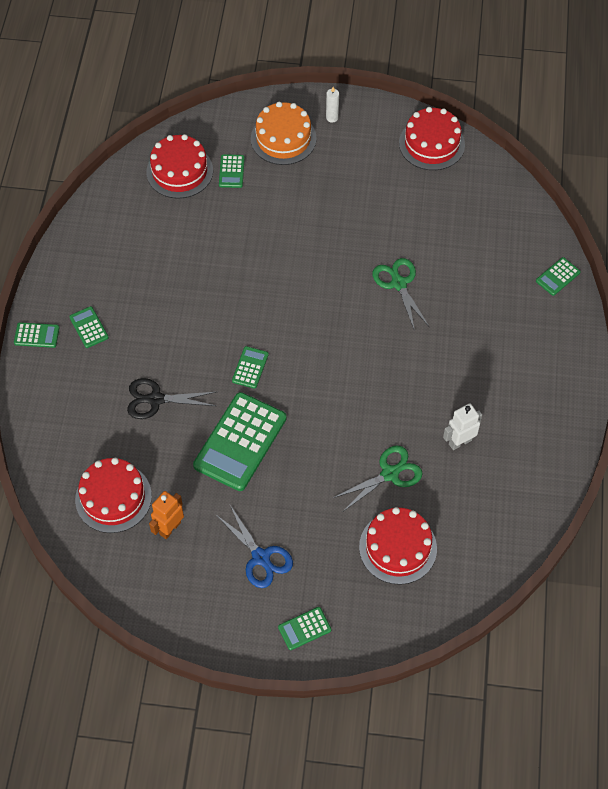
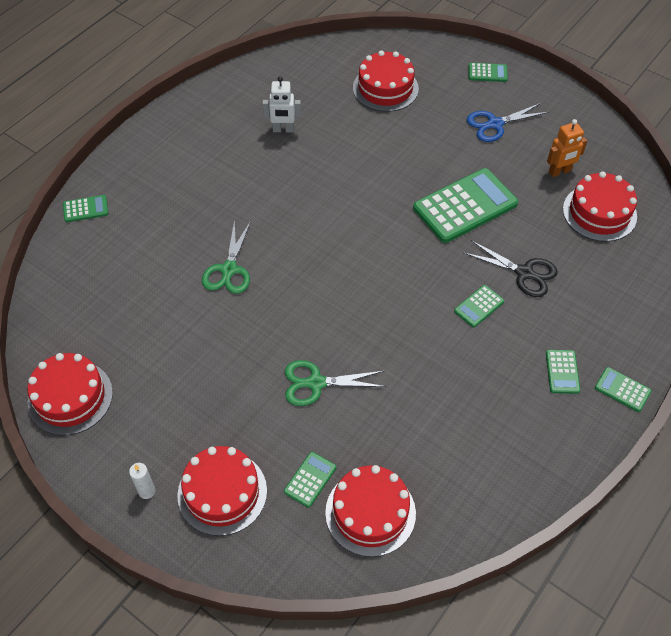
camera: 150 degrees left, 5 degrees down
blue scissors [216,505,293,588] -> blue scissors turned 105 degrees counterclockwise [467,103,549,142]
green calculator [232,346,269,389] -> green calculator moved to [454,285,504,328]
orange cake [251,102,317,165] -> red cake [177,446,267,536]
green scissors [333,445,423,511] -> green scissors moved to [285,360,386,406]

